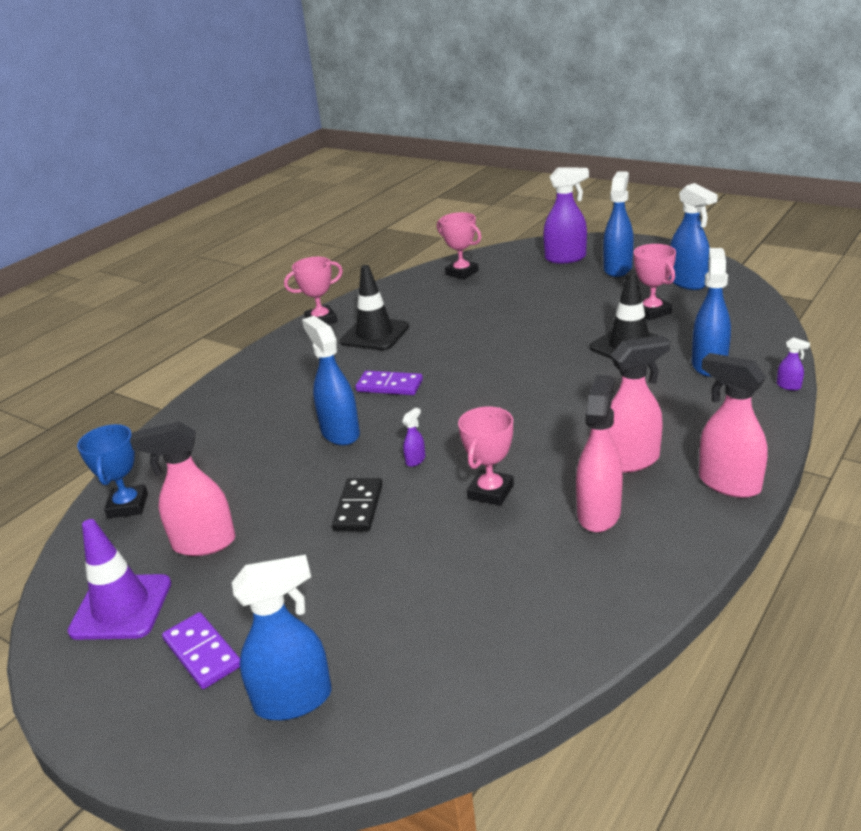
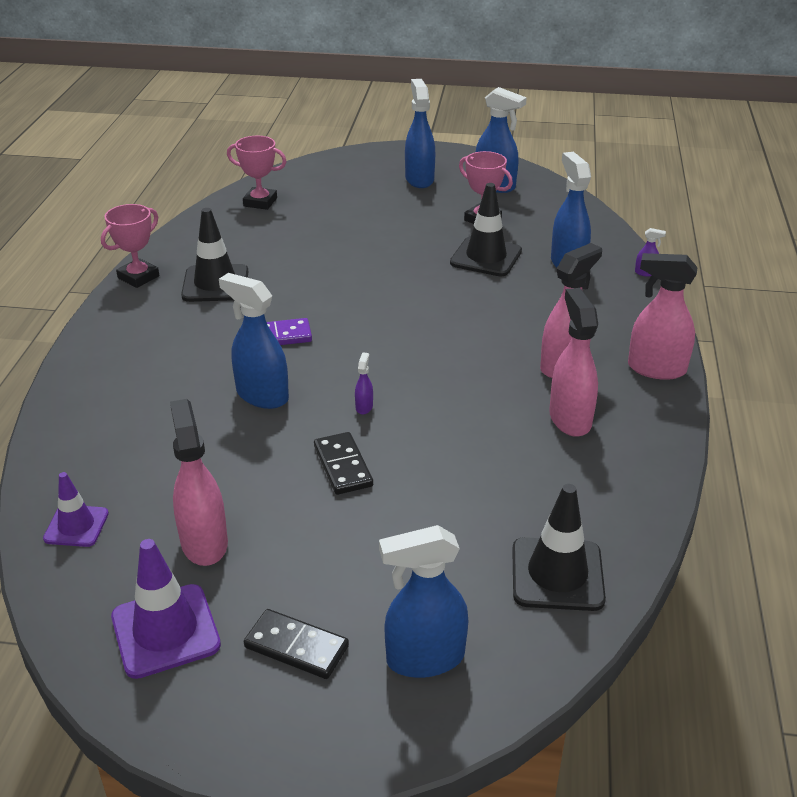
camera: 30 degrees left, 5 degrees up
blue trophy [77,424,148,518] -> purple traffic cone [43,472,109,547]
pink spray bottle [130,421,236,556] -> pink spray bottle turned 105 degrees clockwise [170,399,228,566]
purple domino [162,612,240,689] -> black domino [244,609,349,679]
blue spray bottle [232,555,331,720] -> blue spray bottle turned 150 degrees counterclockwise [379,525,468,678]
pink trophy [458,407,514,506] -> none
purple spray bottle [543,167,589,263] -> none
none -> black traffic cone [512,484,606,611]

